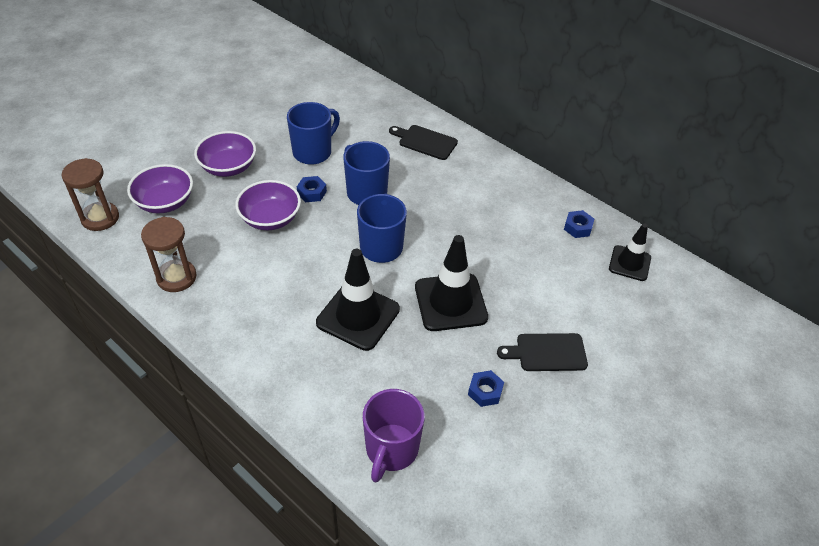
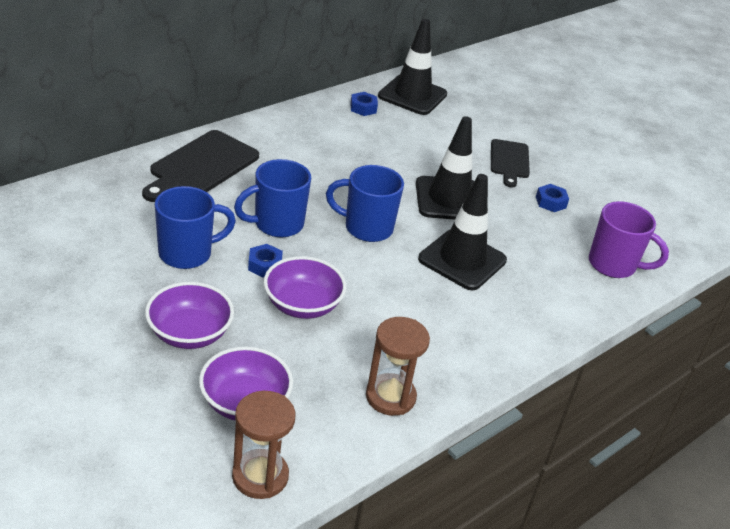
camera: 85 degrees left, 10 degrees down
blue mug [287,102,340,165] -> blue mug turned 105 degrees clockwise [155,186,236,269]
black cutting board [389,125,458,160] -> black cutting board [142,130,259,202], size x1.58
black traffic cone [609,223,651,281] -> black traffic cone [378,19,447,115], size x1.62

